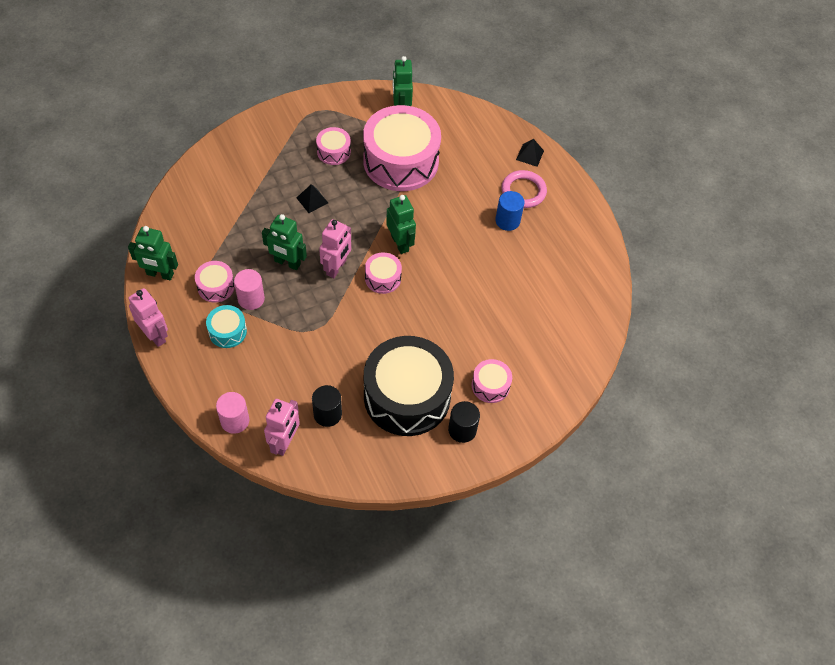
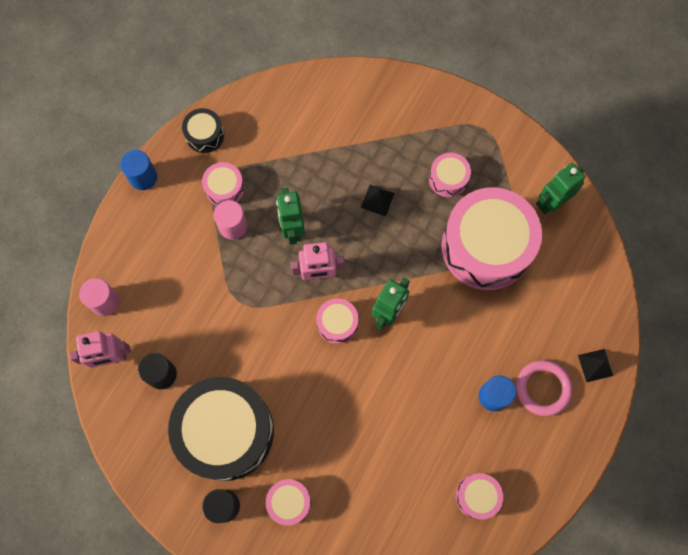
camera: 60 degrees right, 15 degrees up
green robot [128,226,178,280] -> black drum [182,108,224,153]
pink robot [128,288,168,347] -> blue cylinder [120,150,157,190]
turquoise drum [206,305,247,348] -> none
none -> pink drum [456,473,503,519]

